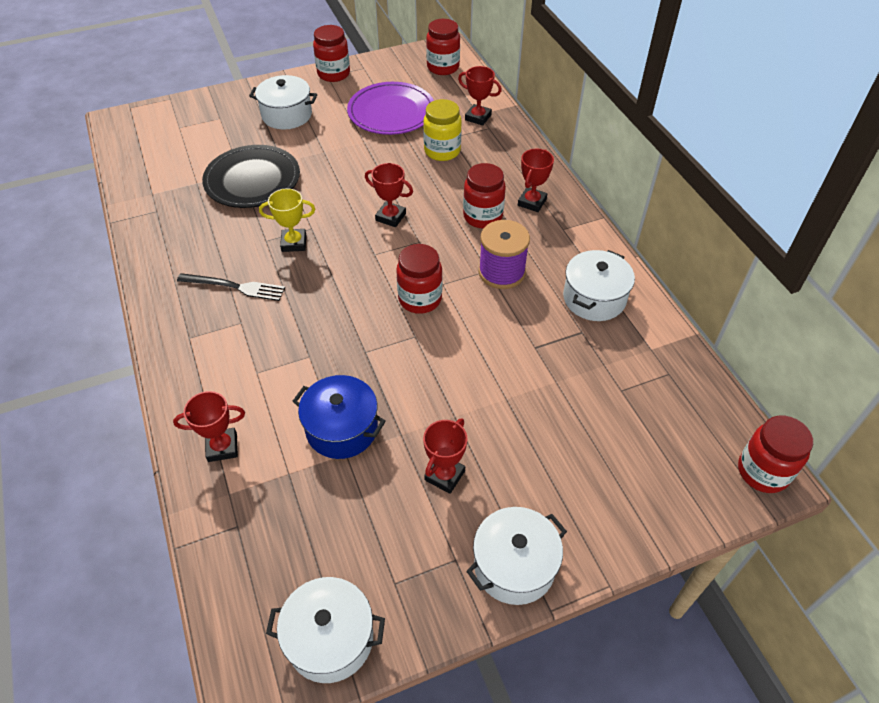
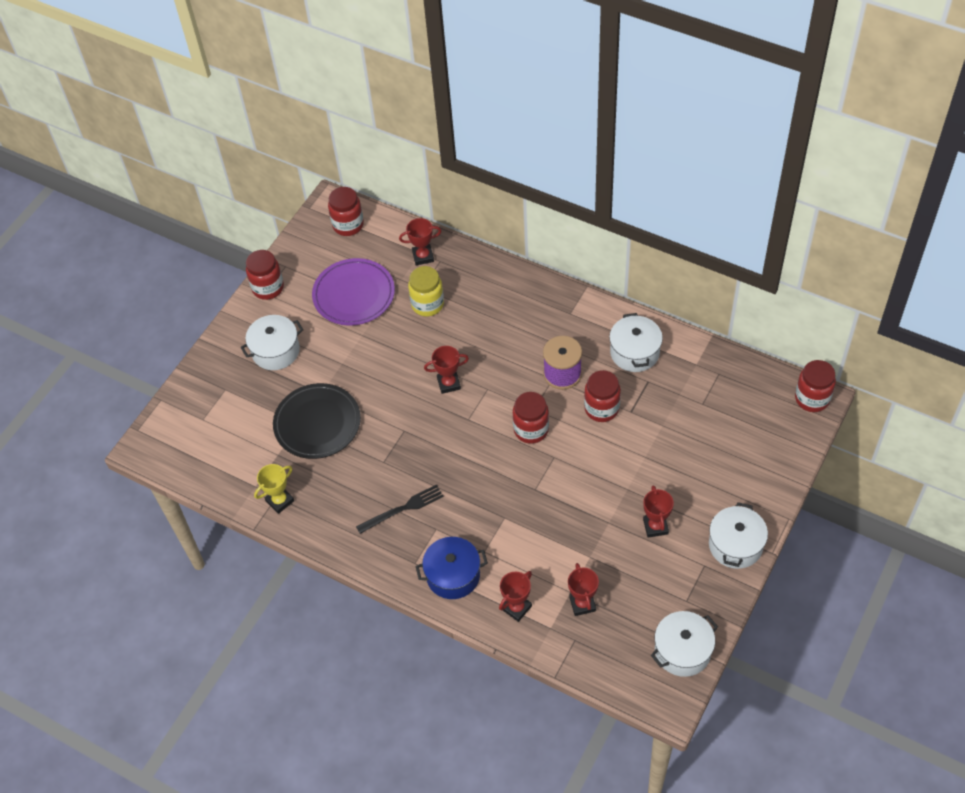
camera: 35 degrees left, 5 degrees up
yellow trophy [259,188,315,252] -> yellow trophy moved to [254,464,294,514]
blue pot [293,375,386,459] -> blue pot moved to [416,537,488,599]
red jar [463,163,506,229] -> red jar moved to [584,370,621,422]
red trophy [518,149,554,212] -> red trophy moved to [568,563,599,616]

